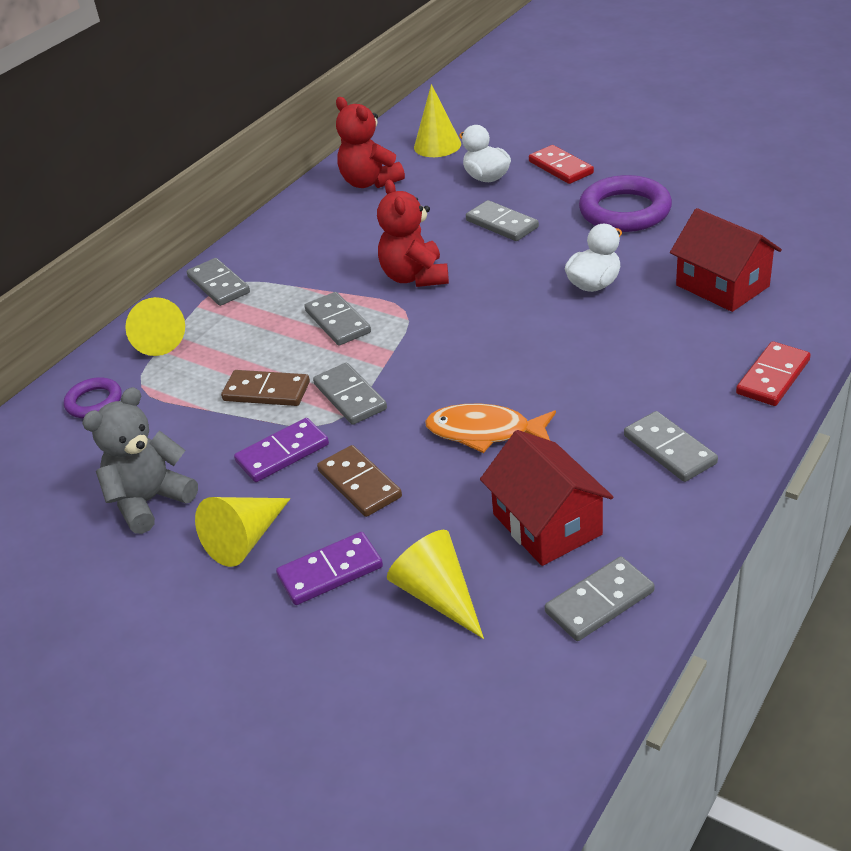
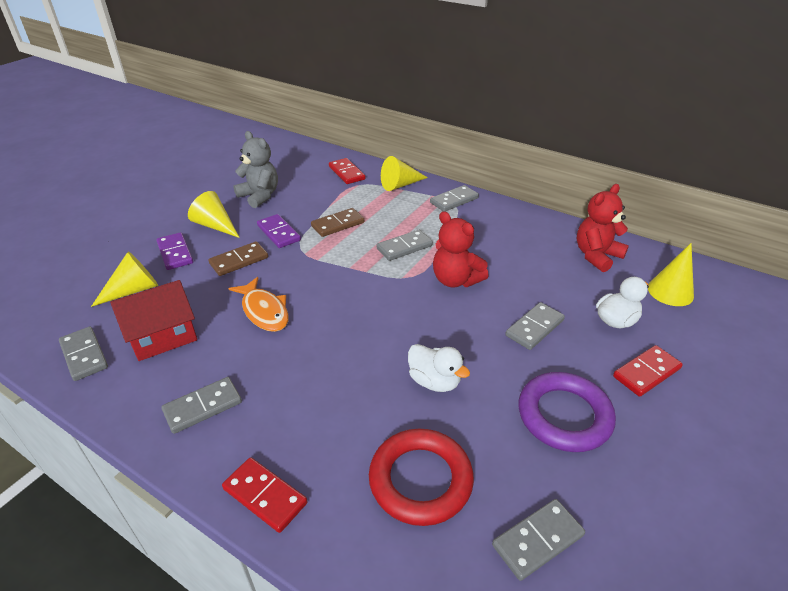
camera: 85 degrees right, 0 degrees up
purple ring [64,377,122,418] -> red domino [329,158,365,184]
brown domino [221,370,310,406] -> brown domino turned 45 degrees clockwise [311,208,364,237]
grey domino [313,363,387,425] -> grey domino moved to [492,499,585,581]
red teddy bear [377,180,449,287] -> red teddy bear turned 120 degrees counterclockwise [433,211,489,287]
orange fish [425,404,556,453] -> orange fish turned 135 degrees clockwise [228,277,289,332]
red house [670,208,782,312] -> red ring [369,428,474,526]

